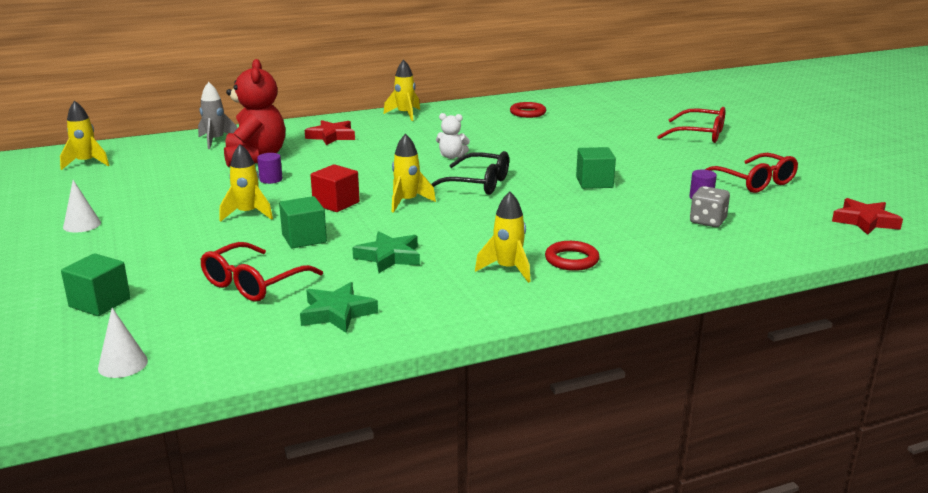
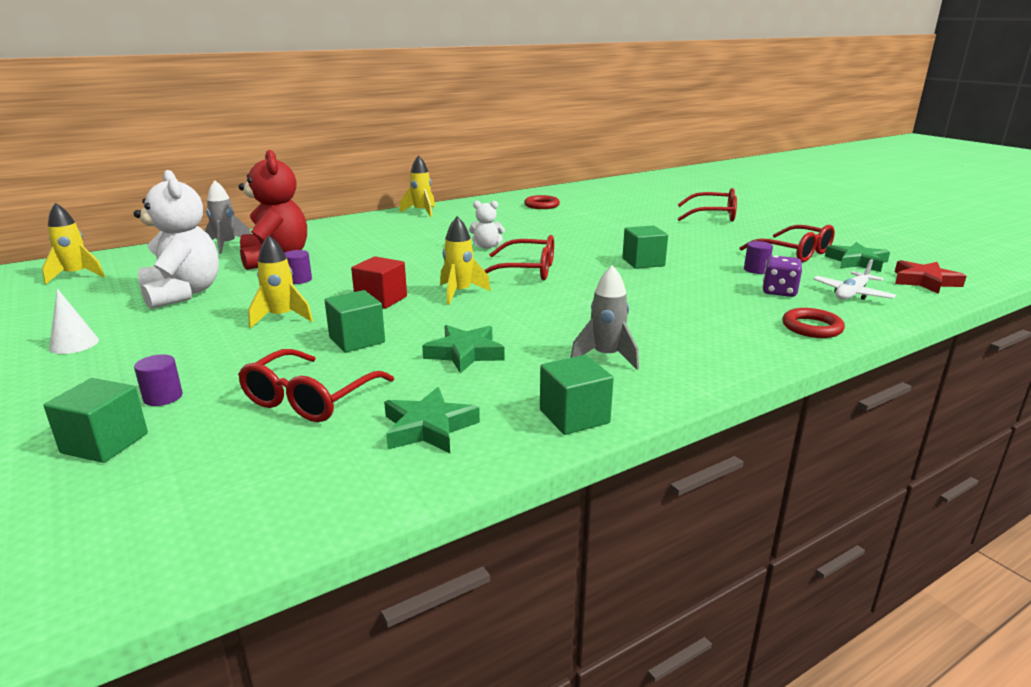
camera: 10 degrees left, 0 degrees up
white cone [98,308,148,378] -> none
red star [305,120,355,145] -> none
black glasses [431,151,509,195] -> red glasses [484,235,554,280]
yellow rocket [475,192,531,283] -> grey rocket [570,265,639,370]
red ring [545,241,599,271] -> red ring moved to [782,308,845,338]
grey dice [690,186,730,227] -> purple dice [762,256,802,297]
none -> white teddy bear [133,170,219,309]
none -> purple cylinder [134,354,183,406]
none -> green cube [540,355,614,435]
none -> white plane [813,259,896,300]
none -> green star [825,242,890,272]

